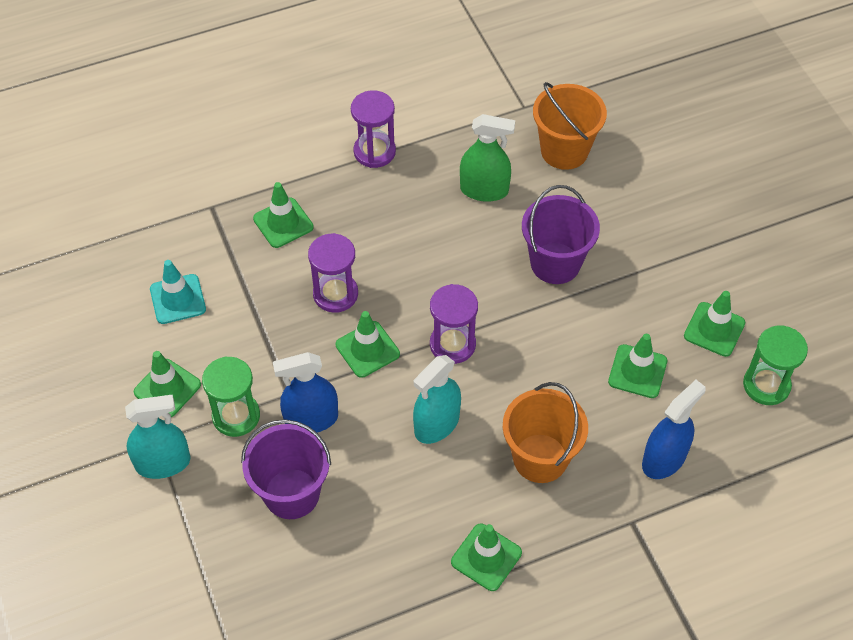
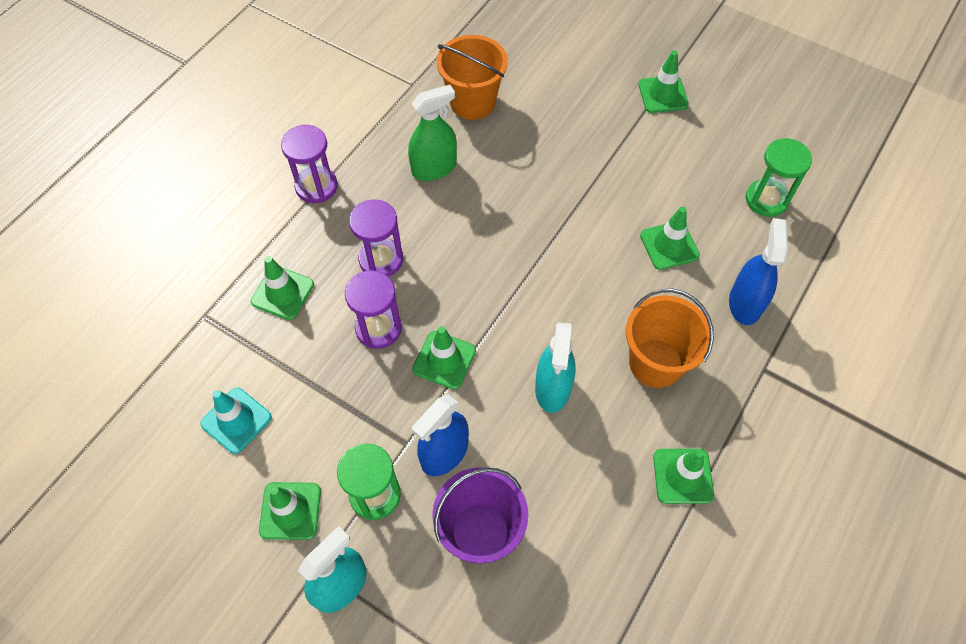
camera: 35 degrees left, 5 degrees up
purple hourglass [430,284,478,364] -> purple hourglass moved to [349,199,403,277]
purple bucket [522,185,600,284] -> none
green traffic cone [684,291,745,357] -> green traffic cone moved to [638,50,689,113]

